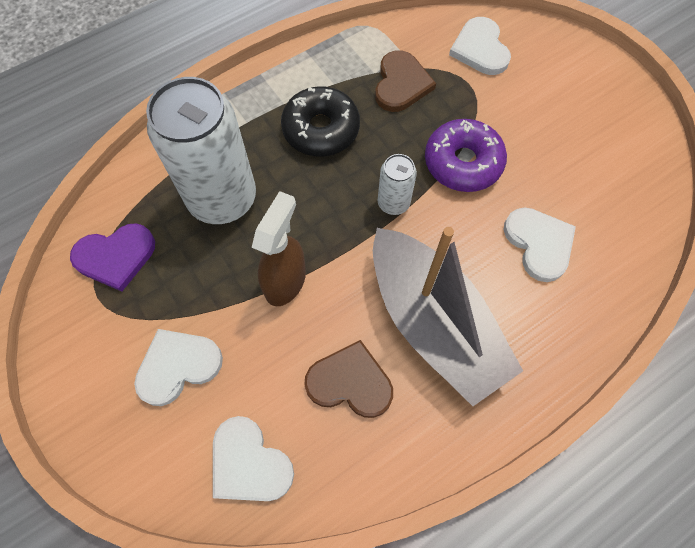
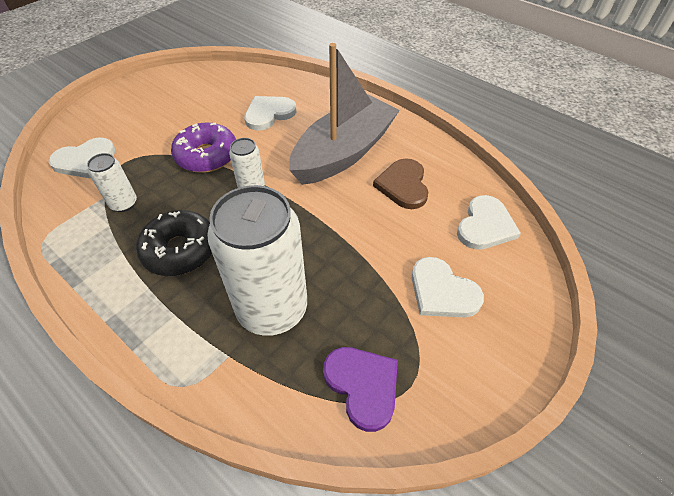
camera: 105 degrees left, 15 degrees down
brown spray bottle [252,191,306,306] -> none
brown heart [375,50,436,112] -> white can [87,153,137,212]

